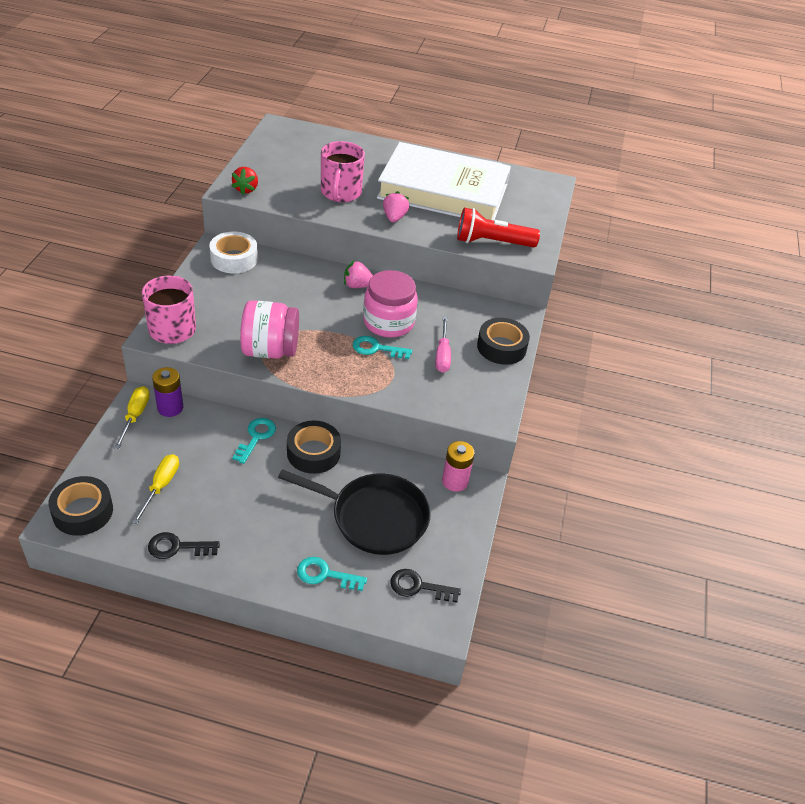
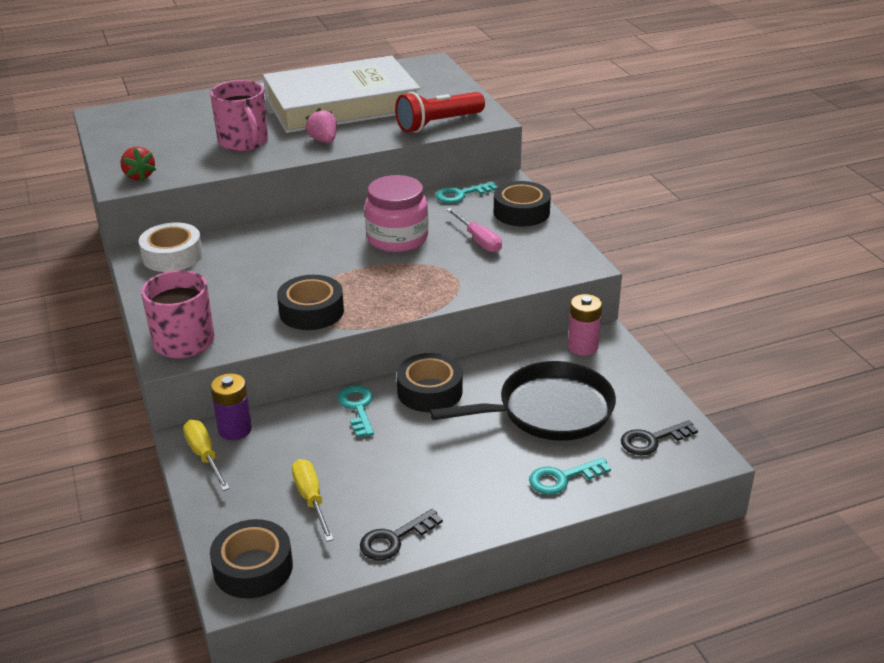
camera: 30 degrees left, 10 degrees down
pink jar [240,300,299,359] -> black tape [277,275,344,330]
pink strawberry [344,261,373,288] -> none
turquoise key [353,336,412,359] -> turquoise key moved to [436,182,498,203]

